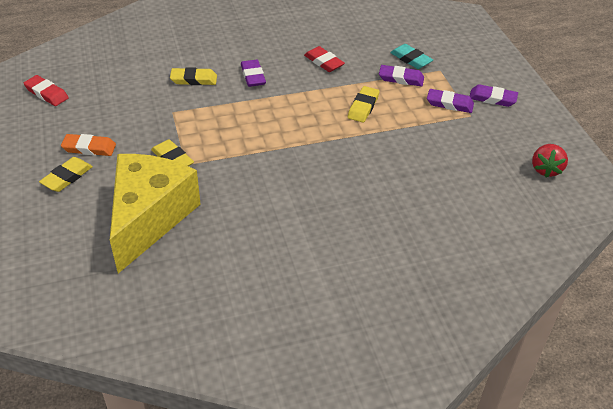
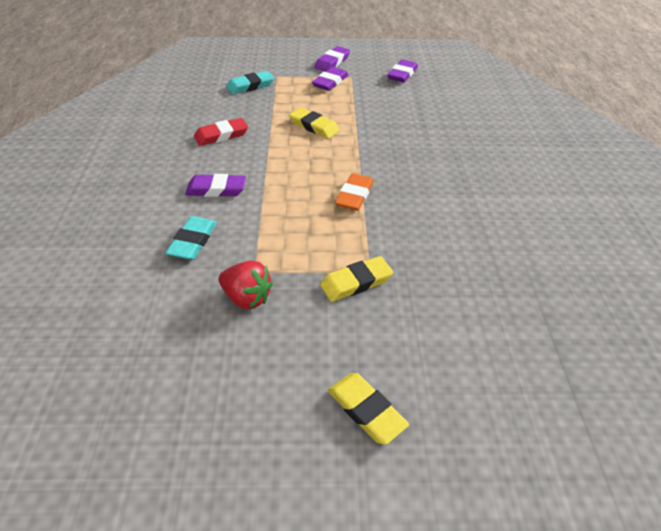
camera: 75 degrees left, 0 degrees up
red eraser [24,75,69,106] -> none
orange eraser [61,134,116,156] -> orange eraser moved to [335,173,374,211]
yellow cheese [110,154,201,273] -> none
yellow eraser [170,67,217,85] -> turquoise eraser [165,216,217,260]
purple eraser [379,65,424,86] -> purple eraser moved to [387,59,418,82]
red strawberry [532,144,568,177] -> red strawberry moved to [219,260,273,309]

